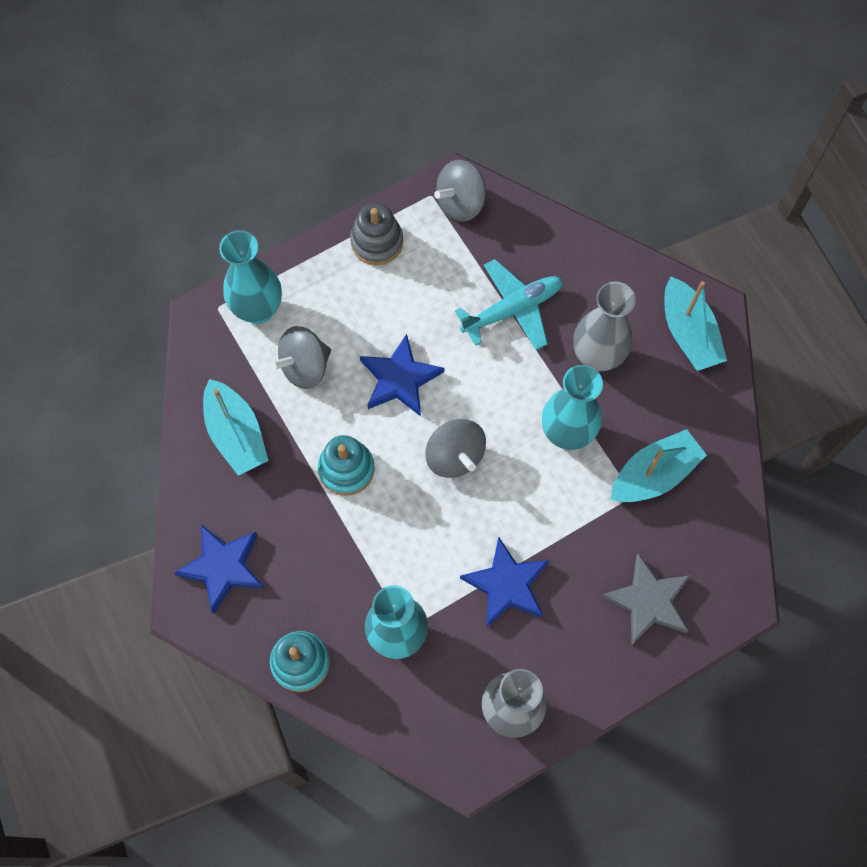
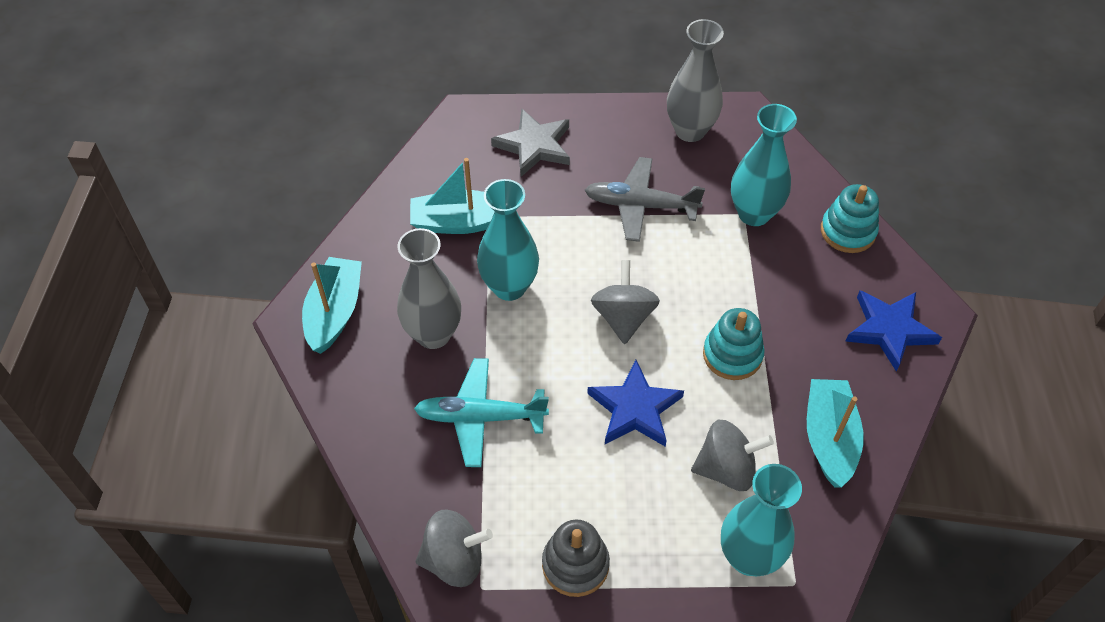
camera: 150 degrees left, 15 degrees down
blue star [460,537,549,627] -> grey plane [585,157,705,242]

